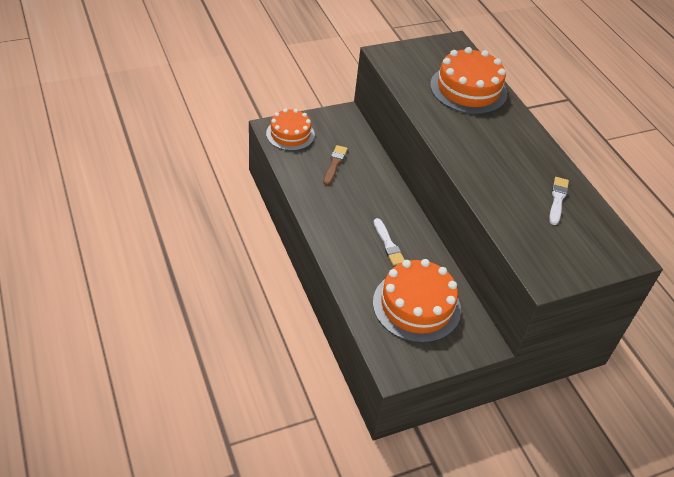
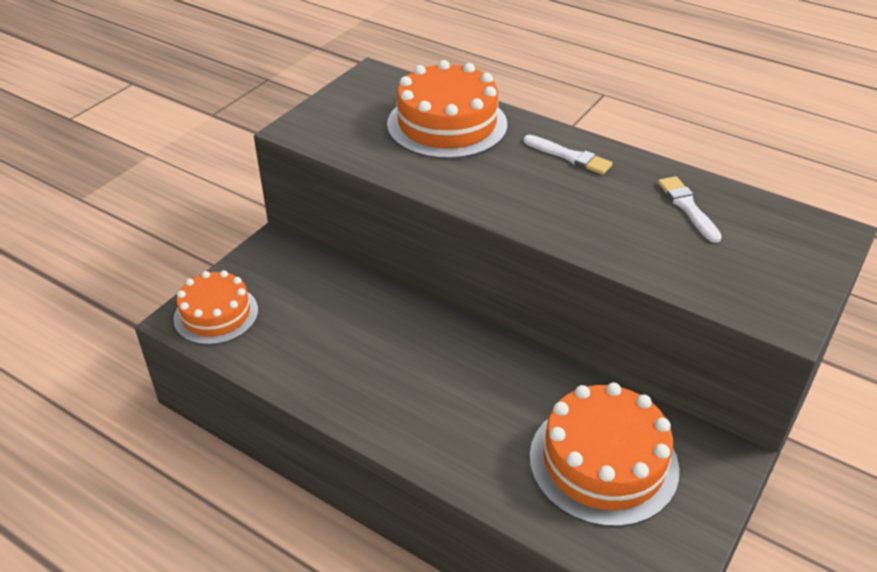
camera: 30 degrees left, 5 degrees down
brown brush [323,145,348,185] -> none
white brush [374,218,405,266] -> white brush moved to [524,135,613,175]

